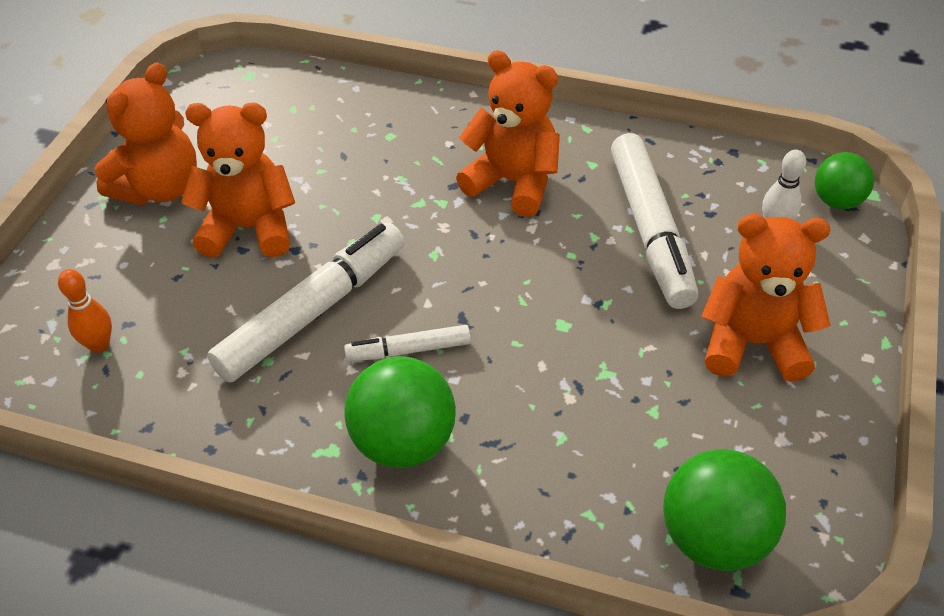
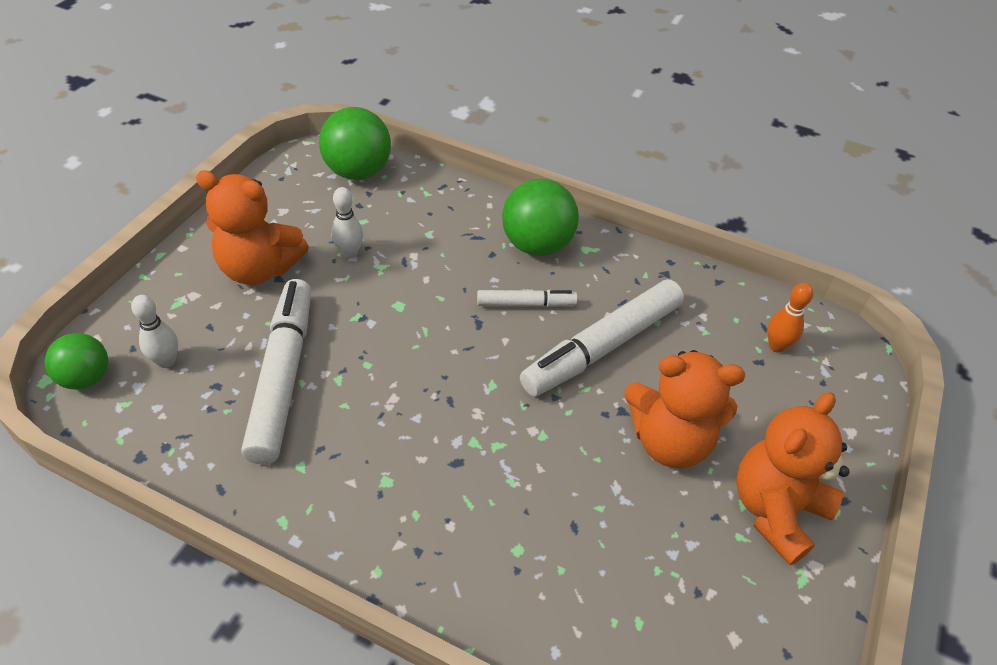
camera: 175 degrees left, 0 degrees up
orange teddy bear [456,50,560,217] -> none
none -> white bowling pin [331,187,363,259]

